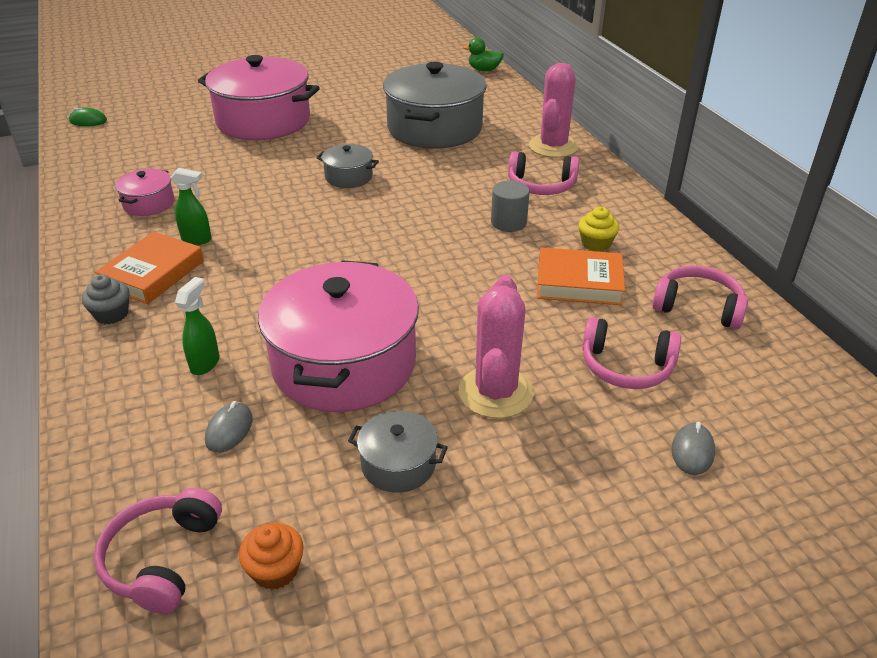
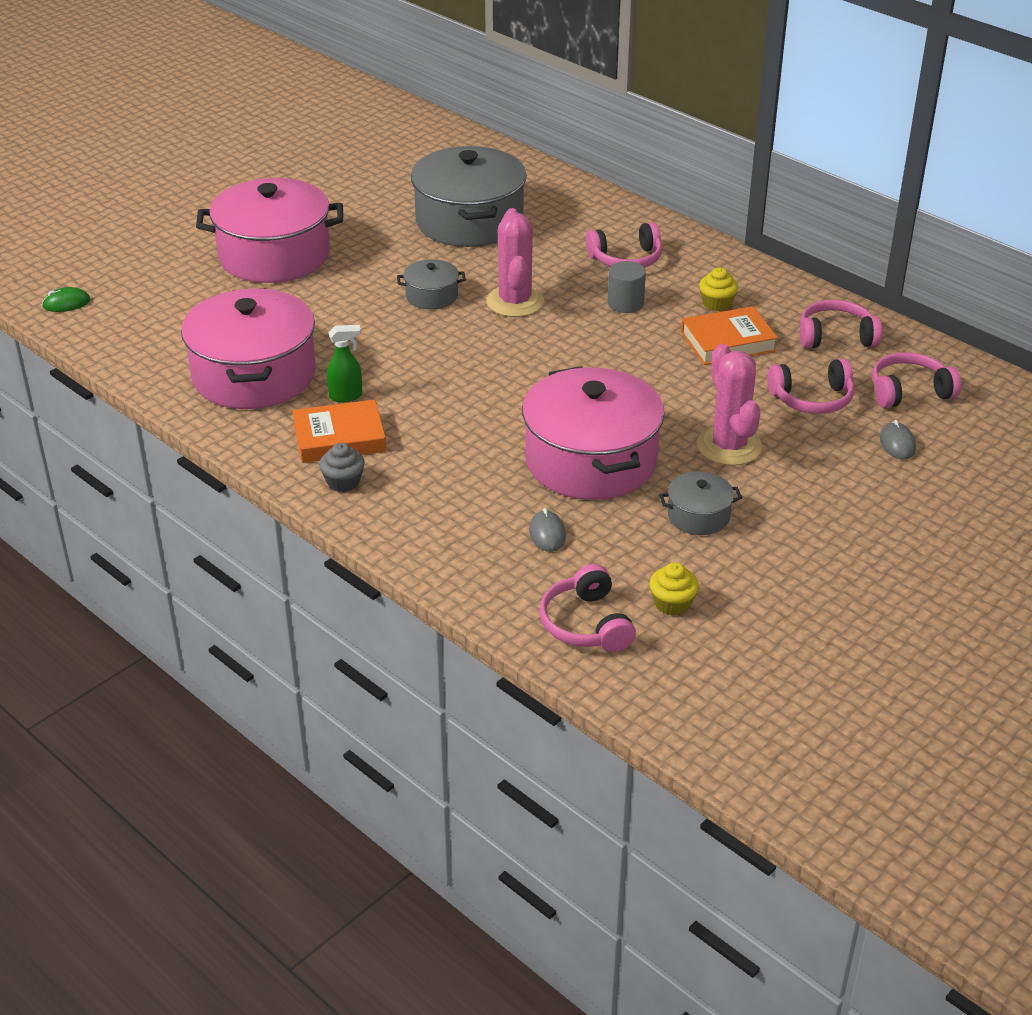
camera: 25 degrees left, 0 degrees up
orange book [95,232,204,304] -> orange book turned 75 degrees clockwise [293,399,386,463]
pink pot [115,169,174,216] -> pink pot [181,288,316,409], size x2.20
green spray bottle [175,277,219,375] -> none
orange cupcake [239,523,304,590] -> yellow cupcake [649,563,699,616]
green duck [463,38,504,71] -> none
pink cactus [529,63,579,158] -> pink cactus moved to [486,208,544,317]
none -> pink headphones [872,352,962,408]

